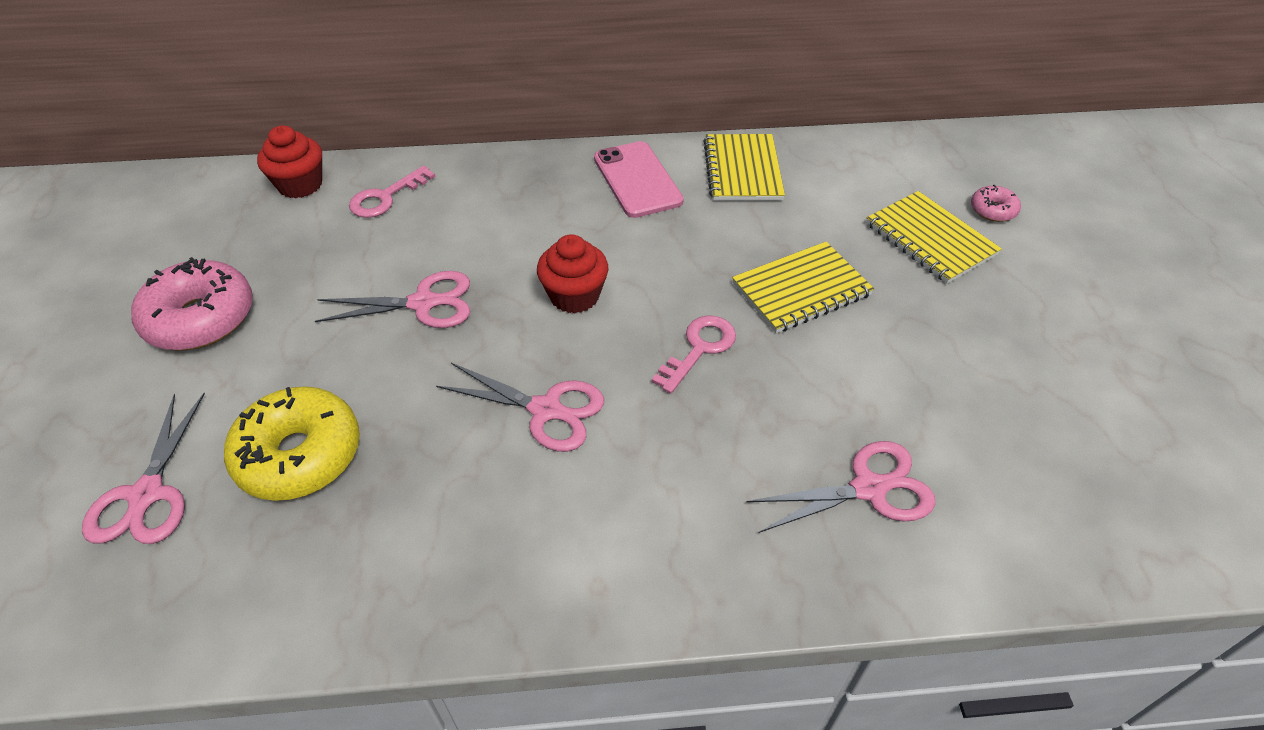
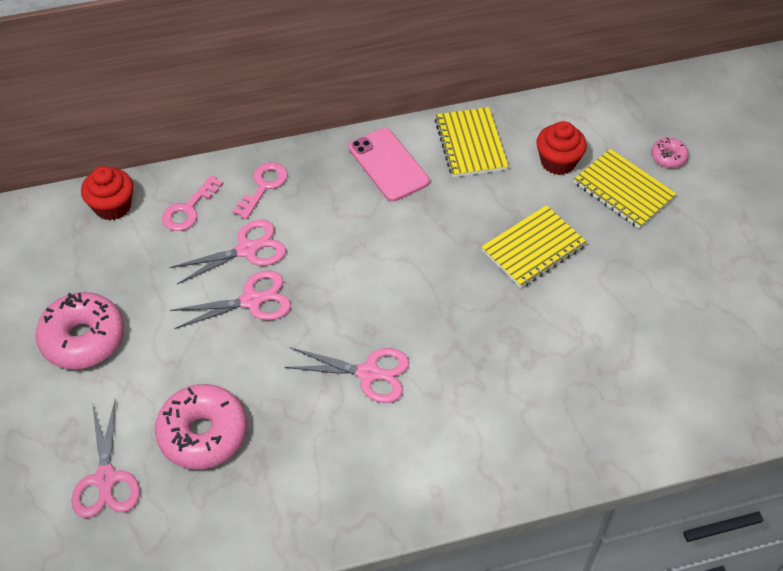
camera: 10 degrees left, 5 degrees up
yellow donut [224,386,360,501] -> pink donut [155,384,247,469]
red cupcake [537,234,608,313] -> red cupcake moved to [536,121,587,175]
pink key [652,315,736,394] -> pink key moved to [233,162,288,219]
pink scissors [746,441,936,533] -> pink scissors moved to [169,220,286,284]

